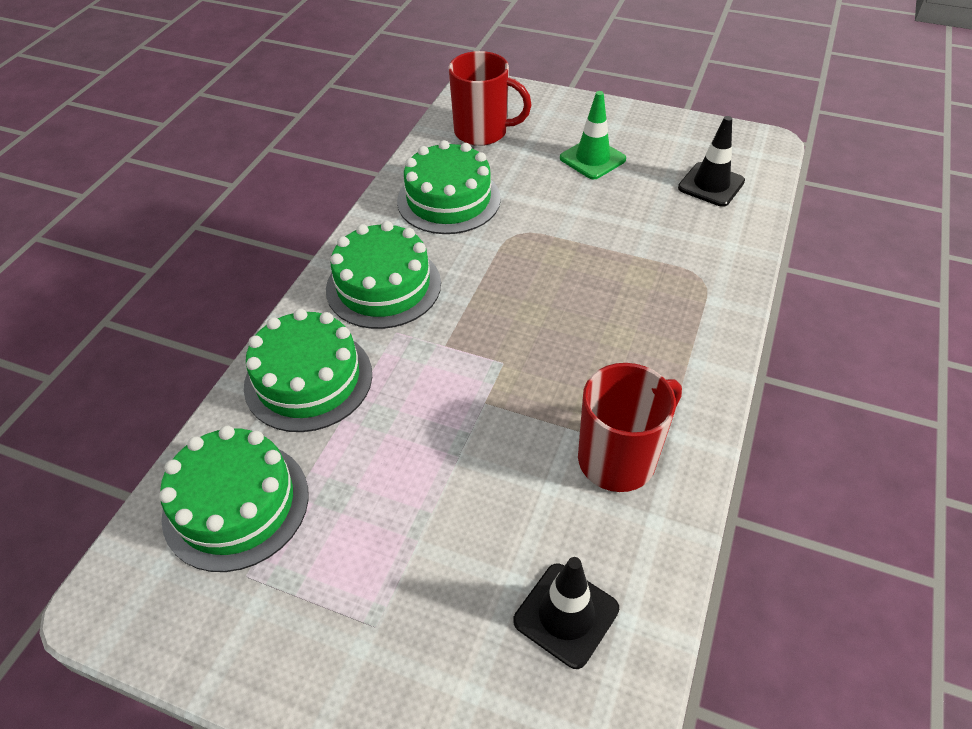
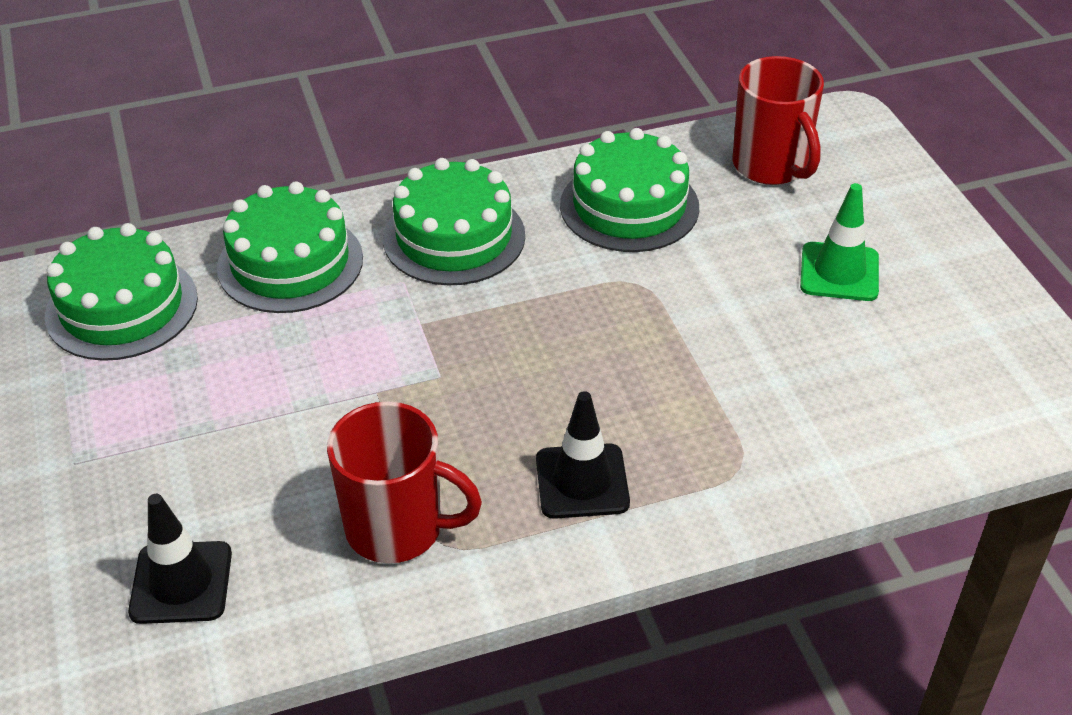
camera: 50 degrees right, 5 degrees down
black traffic cone [678,116,745,207] -> black traffic cone moved to [536,391,630,519]

